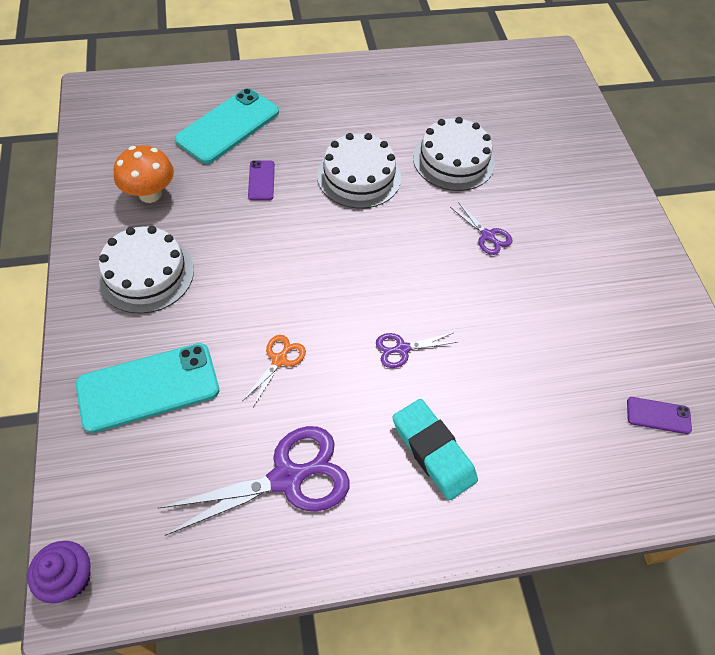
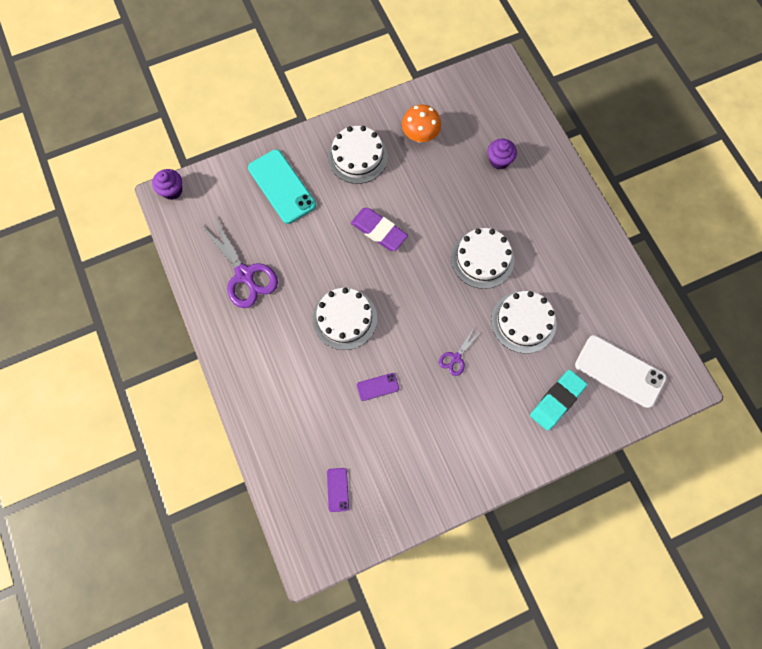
camera: 80 degrees right, 15 degrees up
turquoise phone [175,88,279,164] -> purple cupcake [488,139,517,170]
orange scissors [243,335,306,407] -> none
purple phone [248,160,275,200] -> purple phone moved to [357,373,399,401]
purple scissors [376,333,458,368] -> white cake [313,288,377,350]
turquoise eraser [392,399,478,500] -> turquoise eraser moved to [530,370,587,431]
none -> purple eraser [351,208,408,251]
none -> white phone [575,335,666,408]

